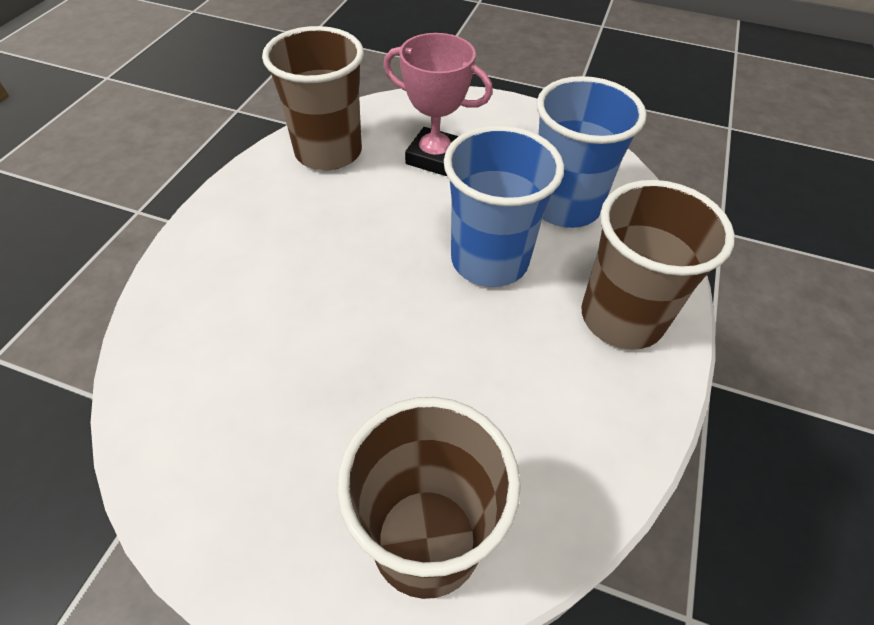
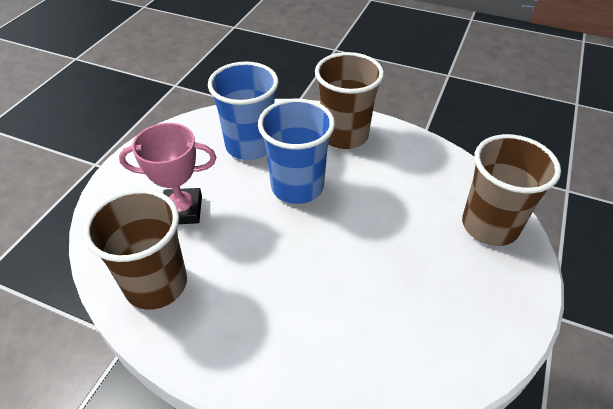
camera: 85 degrees left, 5 degrees down
pink trophy [383,33,493,176] -> pink trophy turned 60 degrees clockwise [119,123,216,224]

